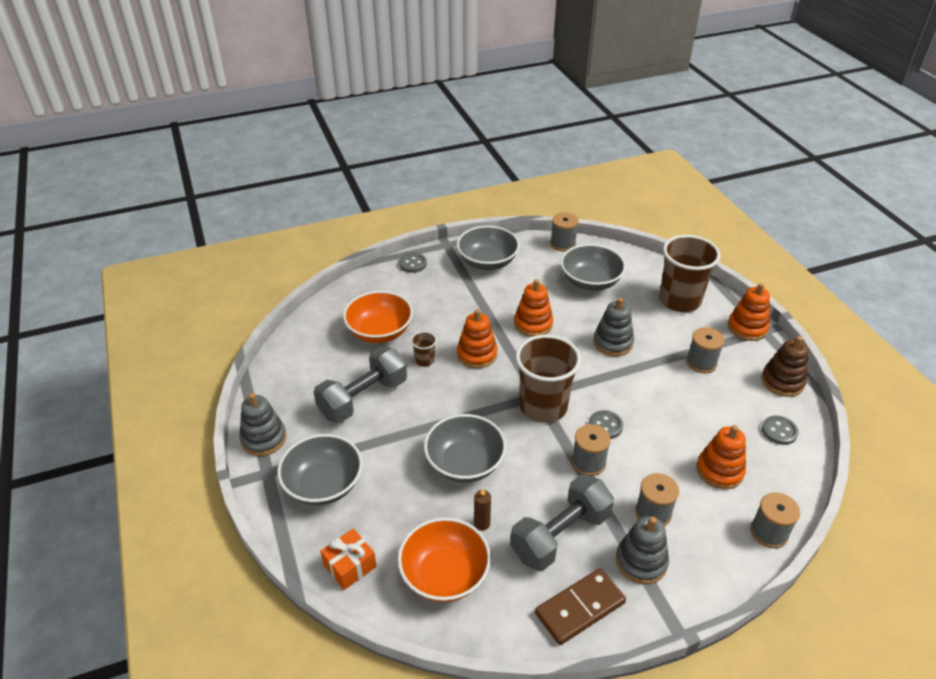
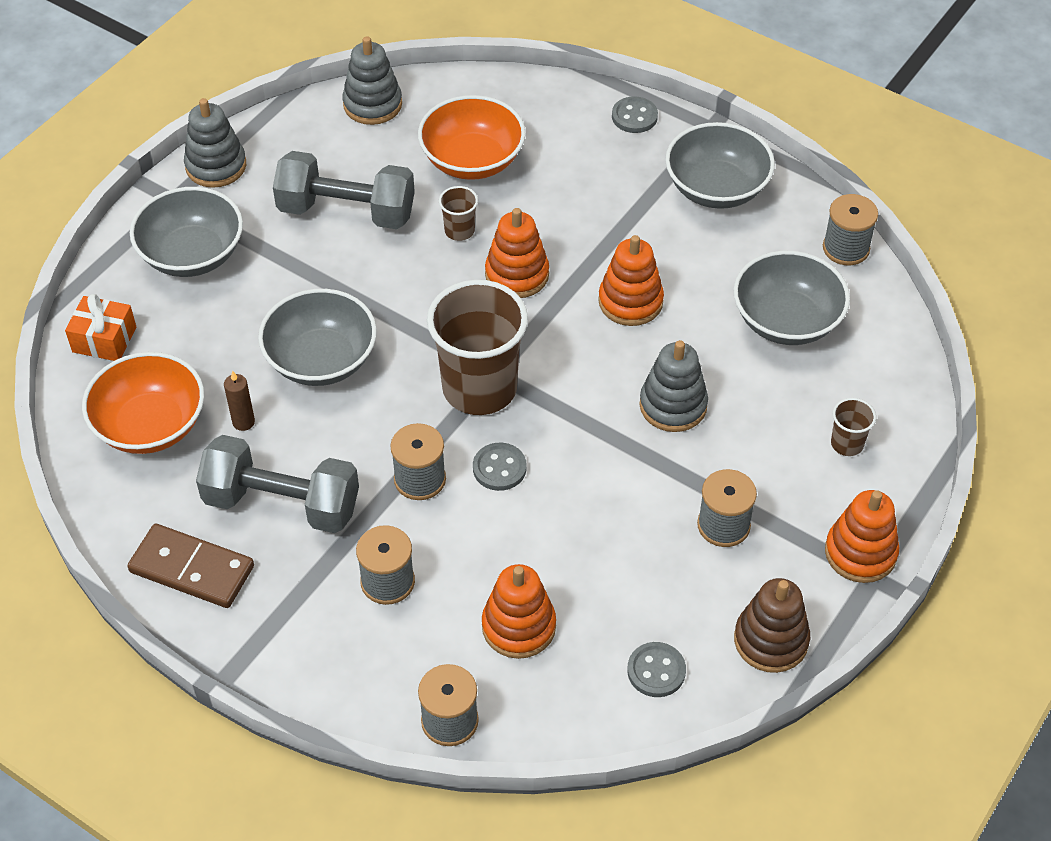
camera: 55 degrees right, 10 degrees up
grey stacking toy [616,516,669,585] -> grey stacking toy moved to [342,36,402,125]
brown cup [659,235,721,312] -> brown cup [831,398,876,456], size x0.43

